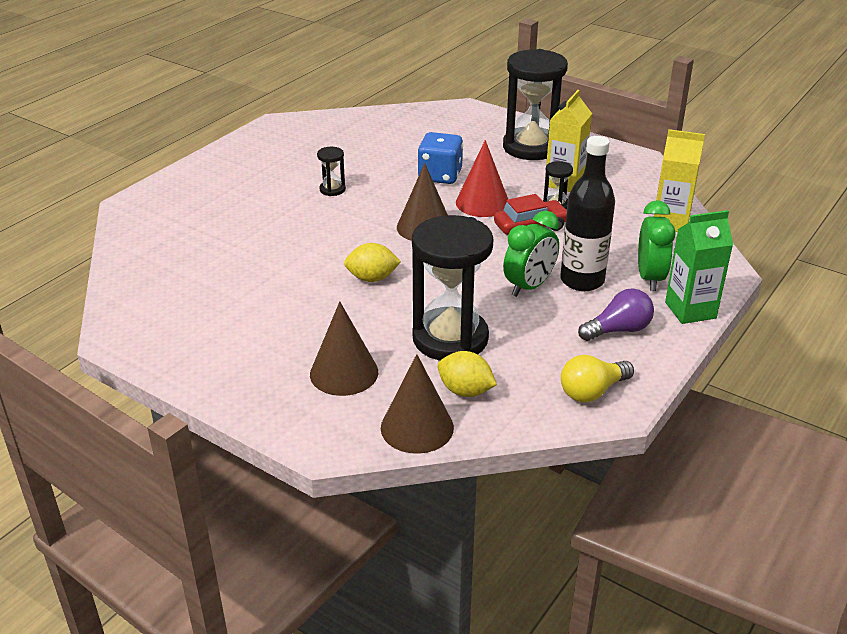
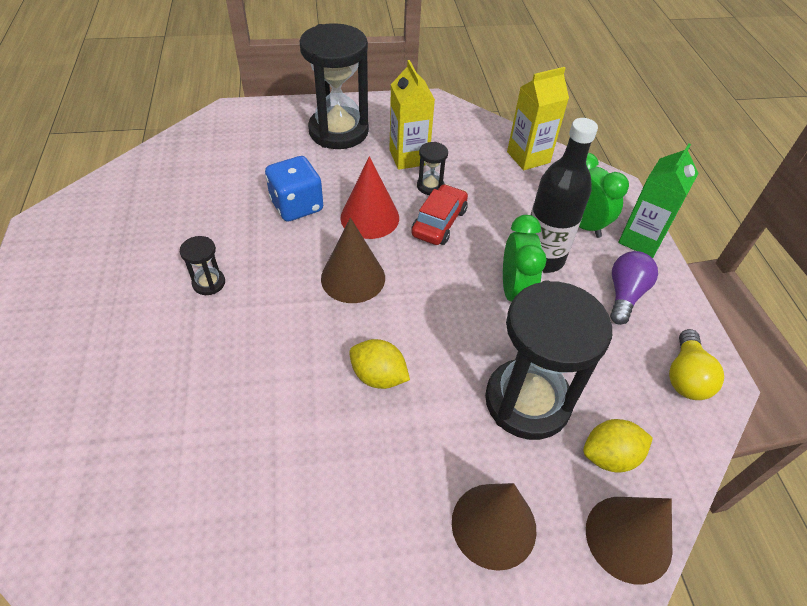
camera: 45 degrees left, 15 degrees up
yellow lemon [344,243,401,282] -> yellow lemon turned 75 degrees clockwise [349,339,410,389]

